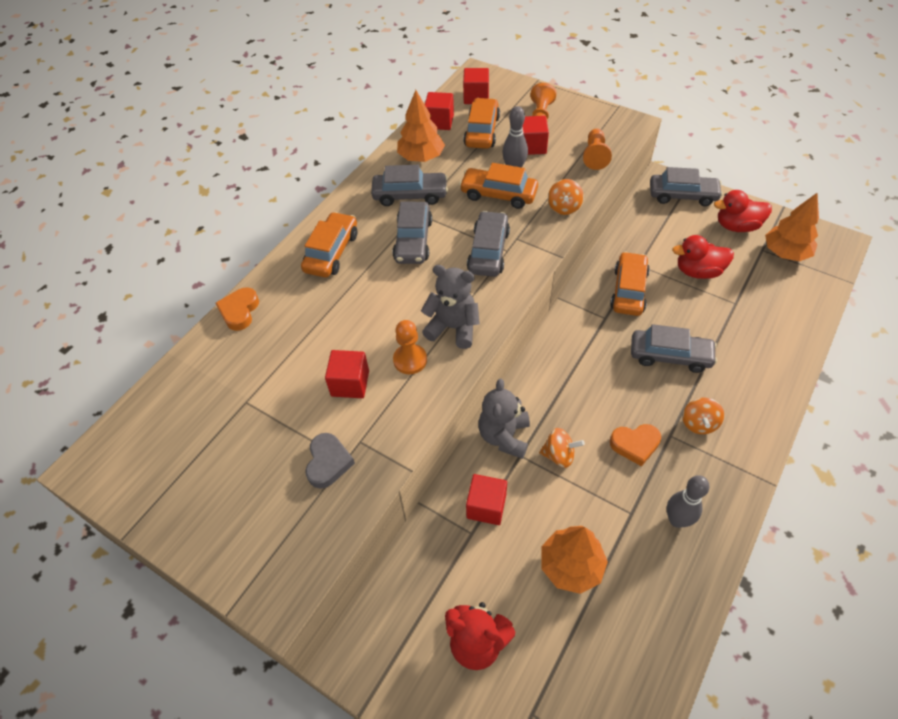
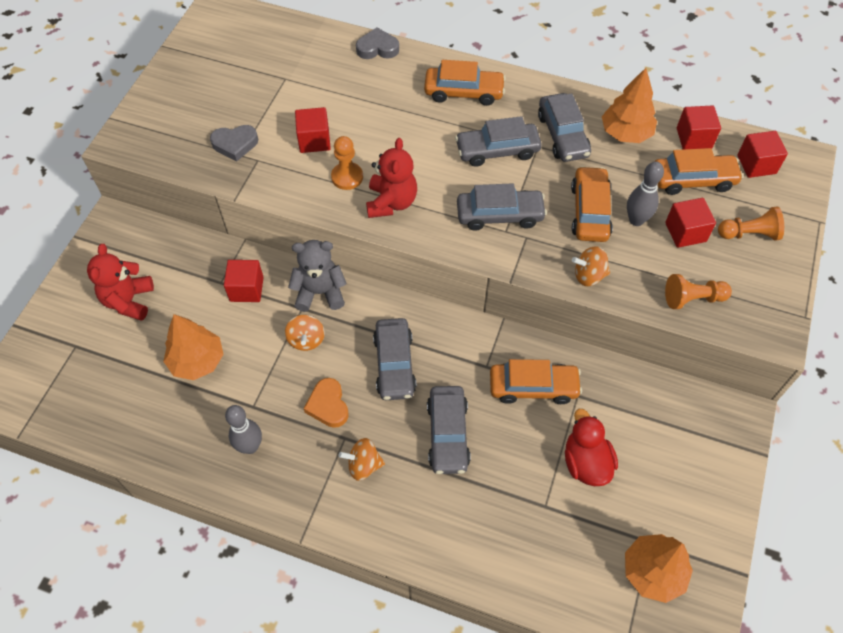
camera: 75 degrees right, 5 degrees up
orange heart [216,287,259,331] -> grey heart [356,27,399,59]
grey teddy bear [421,265,480,349] -> red teddy bear [366,138,417,218]
grey car [650,167,723,206] -> grey car moved to [373,318,417,400]
red duck [714,190,772,232] -> none

